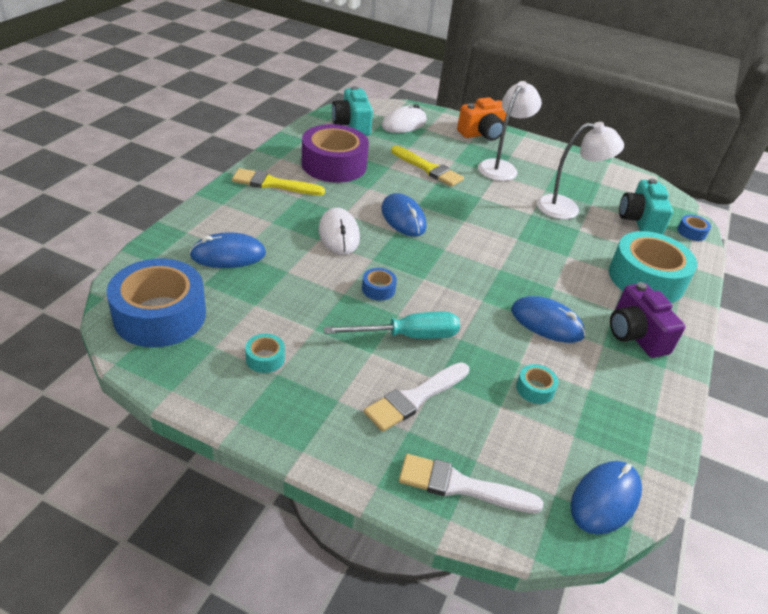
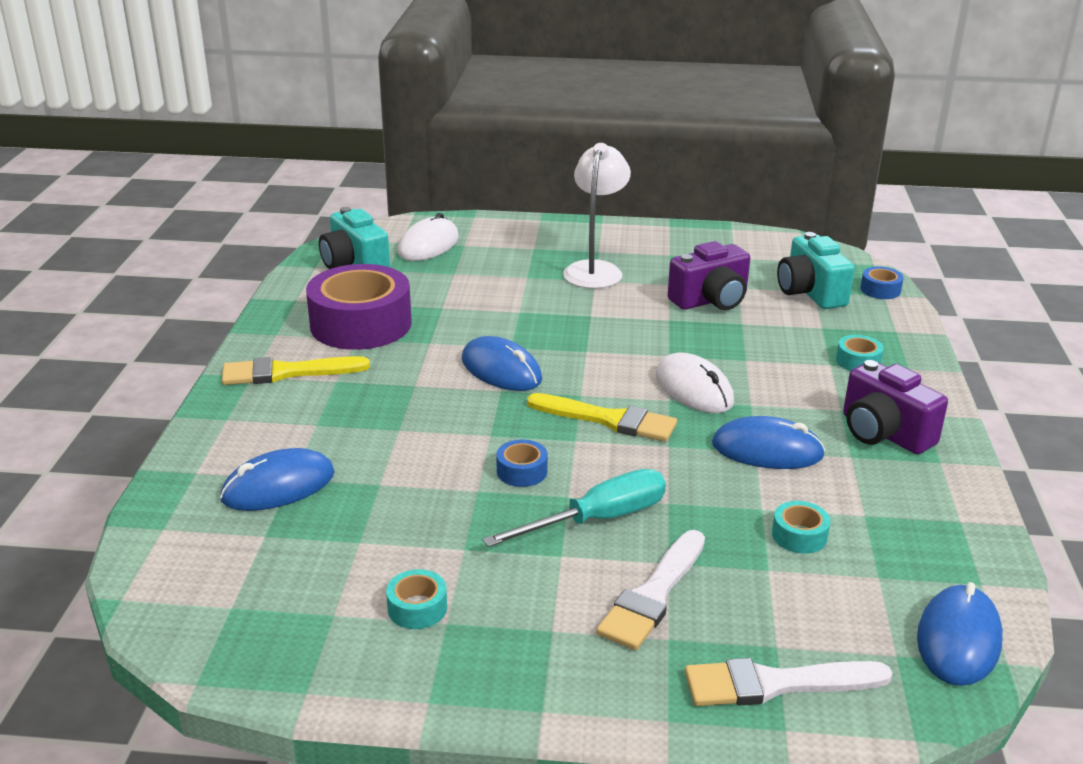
camera: 15 degrees left, 10 degrees down
blue tape [106,258,206,347] -> none
white mouse [318,208,360,255] -> white mouse moved to [656,352,734,413]
yellow brush [391,146,464,187] -> yellow brush moved to [527,393,677,442]
orange camera [457,97,506,141] -> none
white lamp [537,122,624,219] -> purple camera [668,241,750,310]
turquoise tape [609,231,697,303] -> turquoise tape [836,335,884,371], size x0.41

